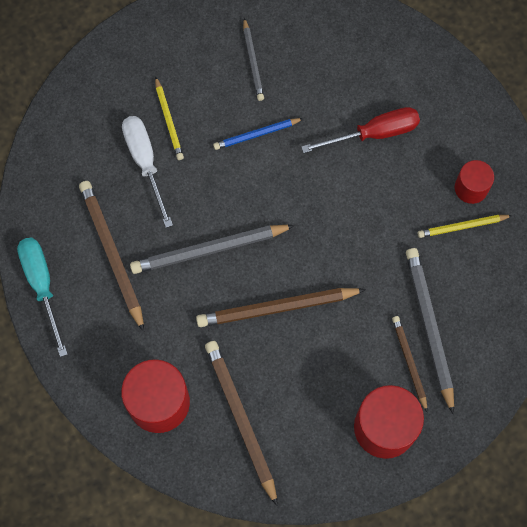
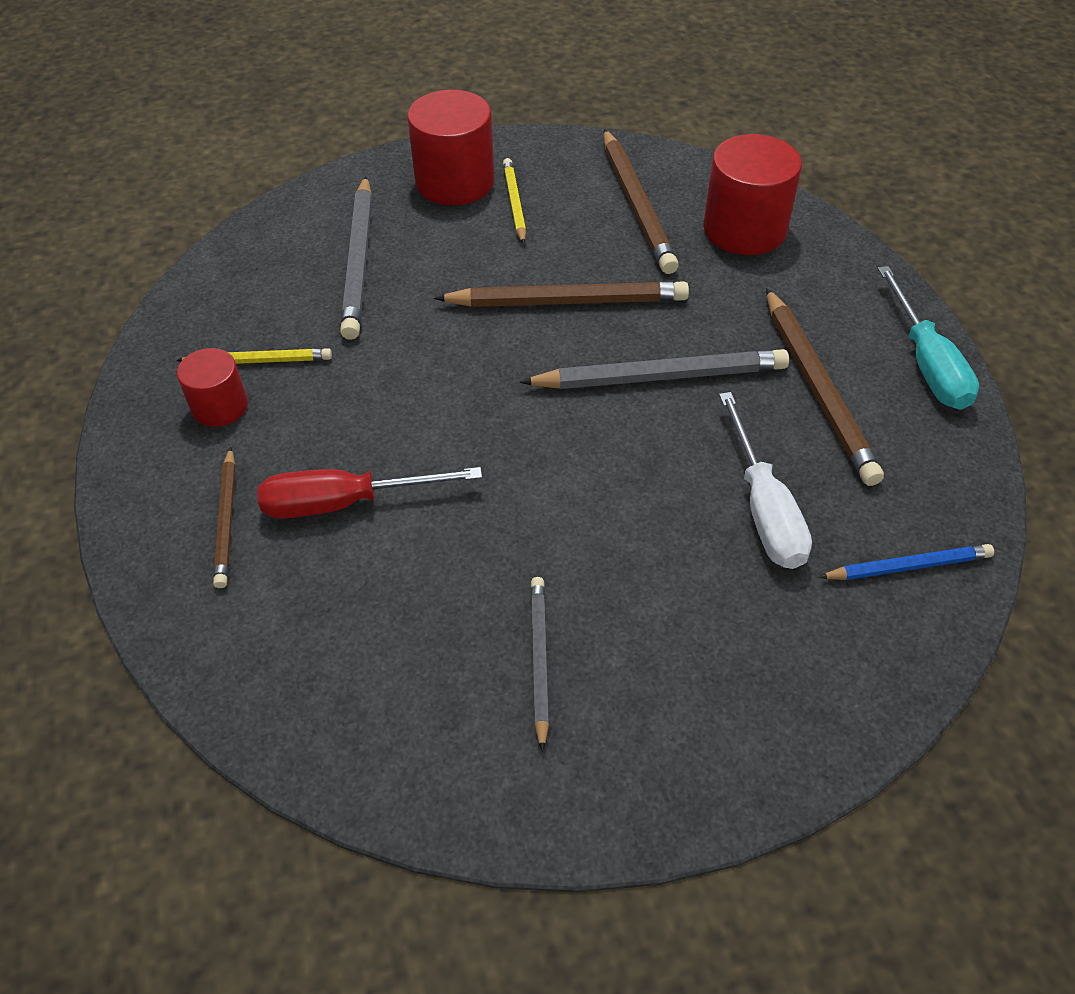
camera: 170 degrees left, 20 degrees down
yellow pencil [155,76,184,160] -> yellow pencil moved to [503,158,526,244]
blue pencil [213,118,304,150] -> blue pencil moved to [819,544,994,580]
brown pencil [392,316,427,412] -> brown pencil moved to [213,447,236,588]

